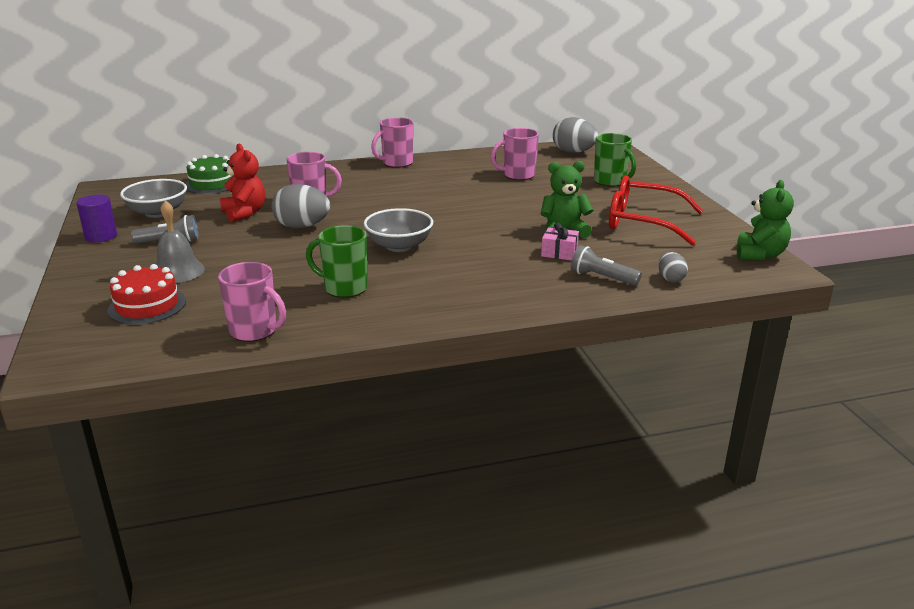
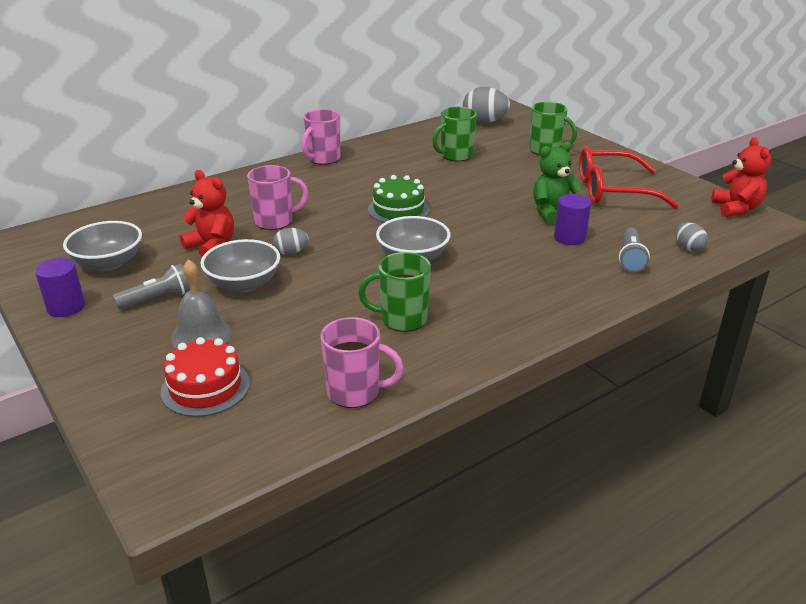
camera: 20 degrees left, 5 degrees up
green cake [185,154,232,194] -> green cake moved to [368,175,430,223]
grey egg [271,184,330,228] -> grey egg [273,228,309,255], size x0.55
pink mug [491,128,539,180] -> green mug [432,107,477,161]
pink gift [541,222,579,261] -> purple cylinder [554,194,591,245]
grey flashlight [571,245,642,286] -> grey flashlight turned 90 degrees counterclockwise [619,228,650,272]
green teddy bear [737,180,794,261] -> red teddy bear [711,137,771,217]
none -> grey bowl [200,239,280,293]

